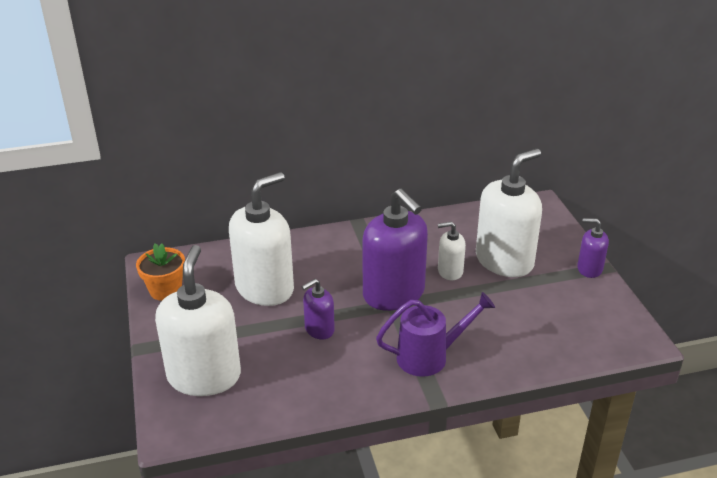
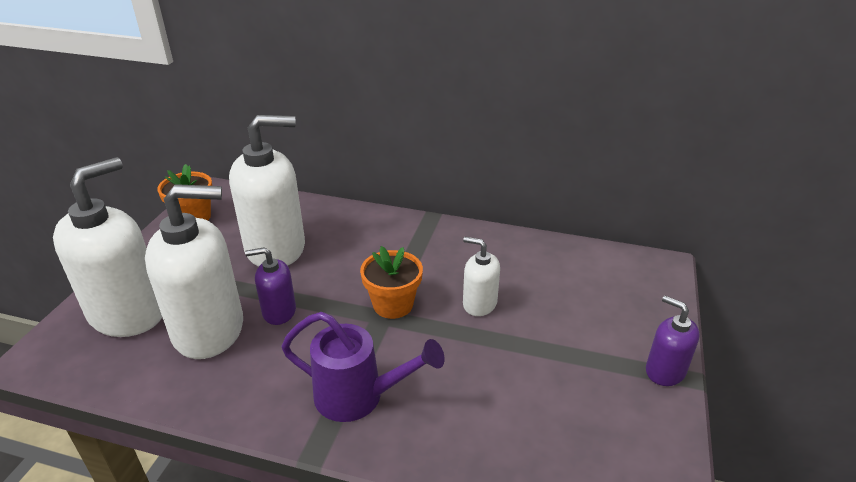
camera: 30 degrees right, 0 degrees up
purple soap dispenser [362,189,428,311] -> orange flower pot [360,246,423,319]
white soap dispenser [476,149,542,277] -> white soap dispenser moved to [145,184,243,359]

